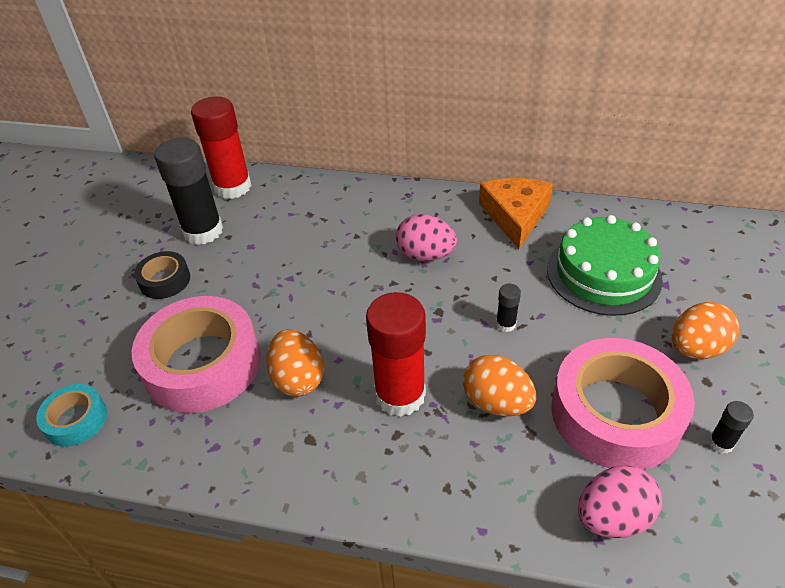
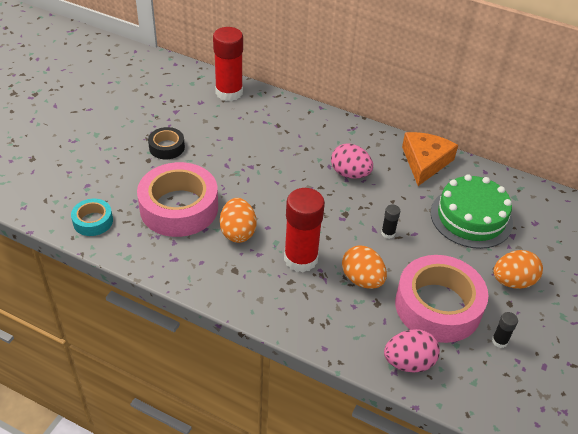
camera: 10 degrees right, 0 degrees up
black glue stick [154,138,223,245] -> none

